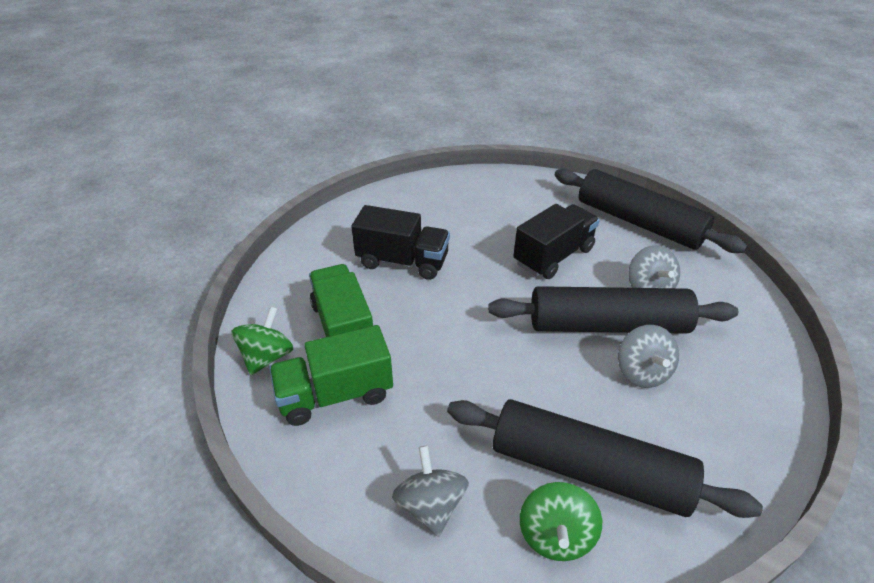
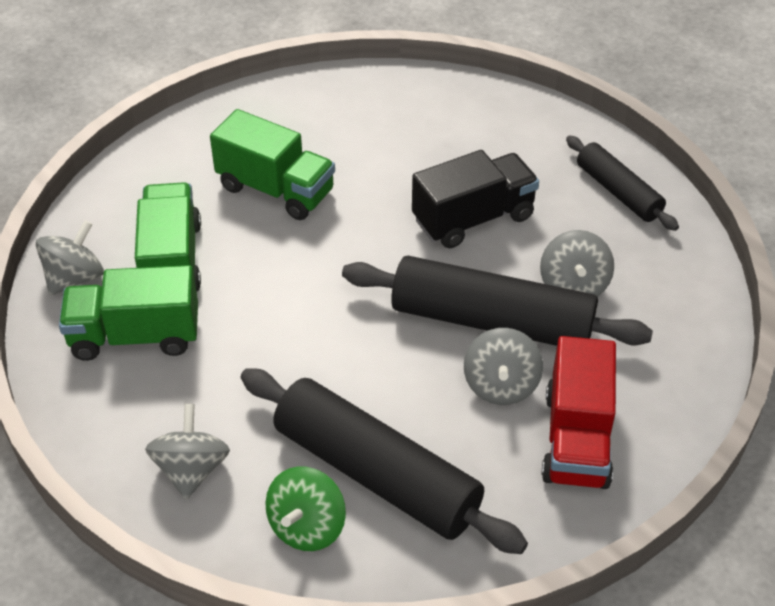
camera: 15 degrees right, 5 degrees up
green spinning top [232,306,293,375] -> grey spinning top [36,220,104,295]
black truck [351,205,450,280] -> green truck [210,109,335,220]
black rolling pin [555,169,747,253] -> black rolling pin [566,135,679,231], size x0.57
none -> red truck [542,336,616,489]

